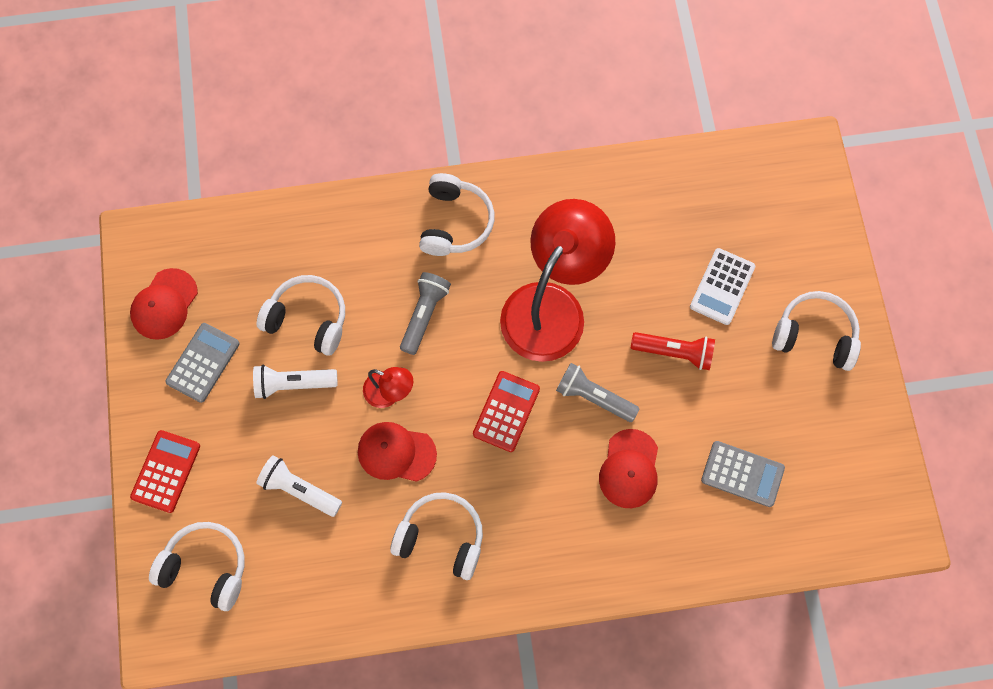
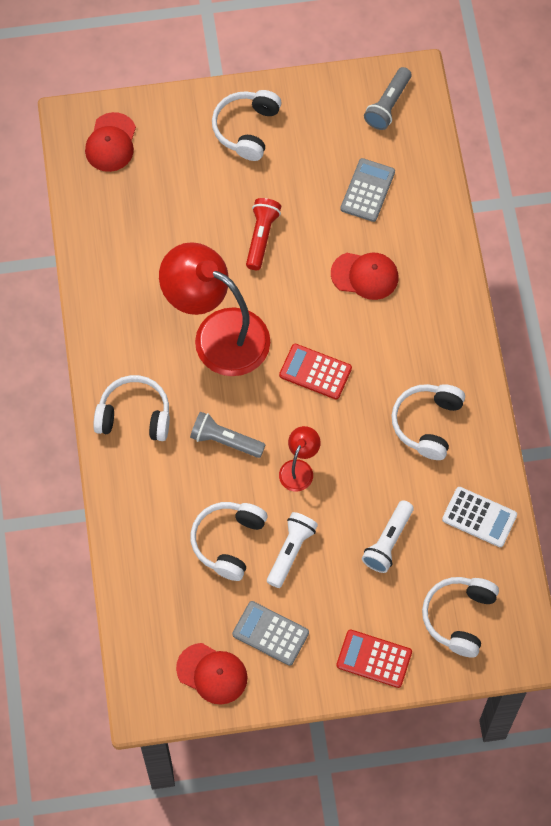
camera: 90 degrees left, 5 degrees down
white flashlight [253,365,338,399] -> white flashlight turned 150 degrees counterclockwise [267,512,318,588]
red cap [358,422,437,482] -> red cap moved to [85,112,136,172]
grey flashlight [556,363,640,422] -> grey flashlight moved to [364,67,412,130]
white calculator [690,248,755,325] -> white calculator moved to [442,487,517,547]

